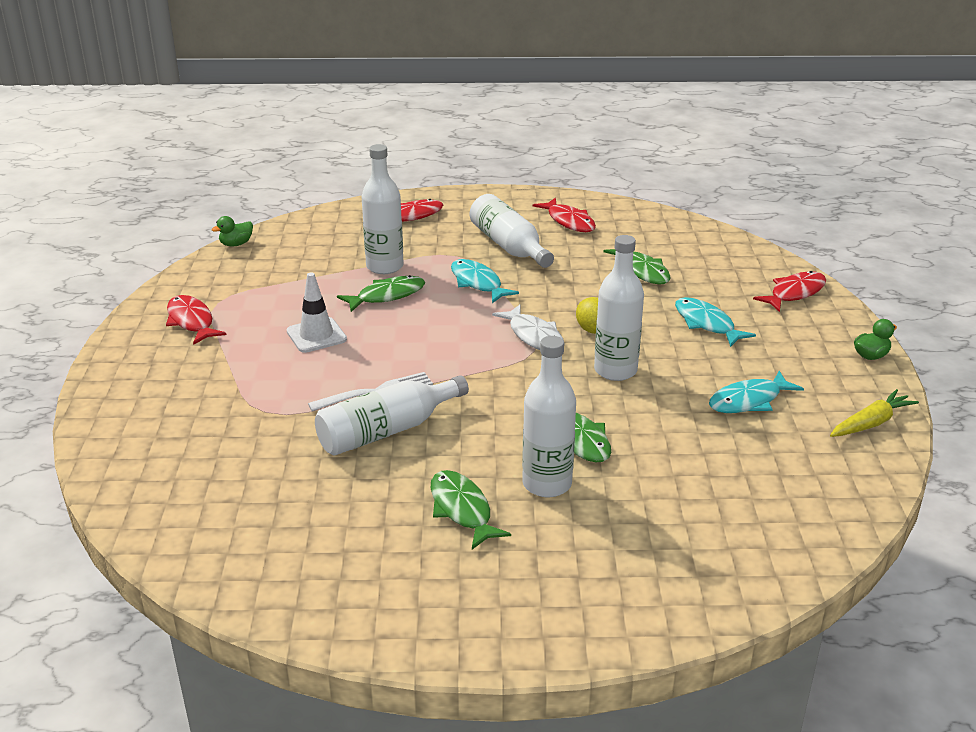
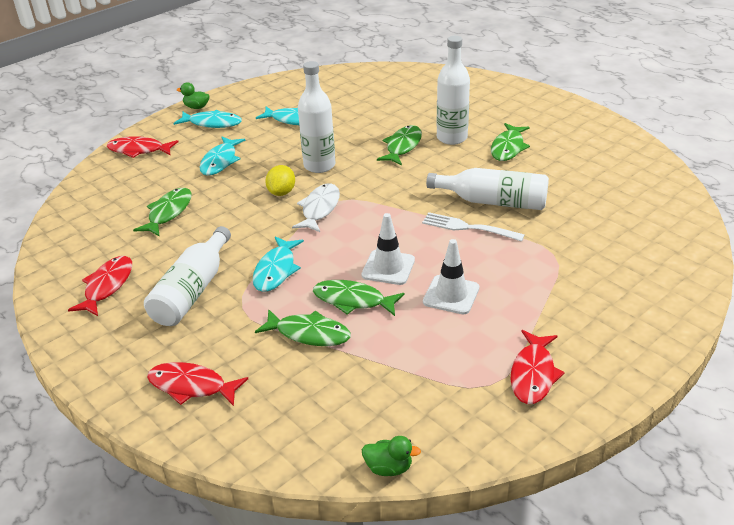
camera: 130 degrees left, 5 degrees up
white bottle [361,144,404,274] -> green fish [255,309,351,346]
yellow carrot [830,389,919,437] -> none
none -> turquoise fish [173,110,242,128]
none -> white traffic cone [362,213,415,285]

